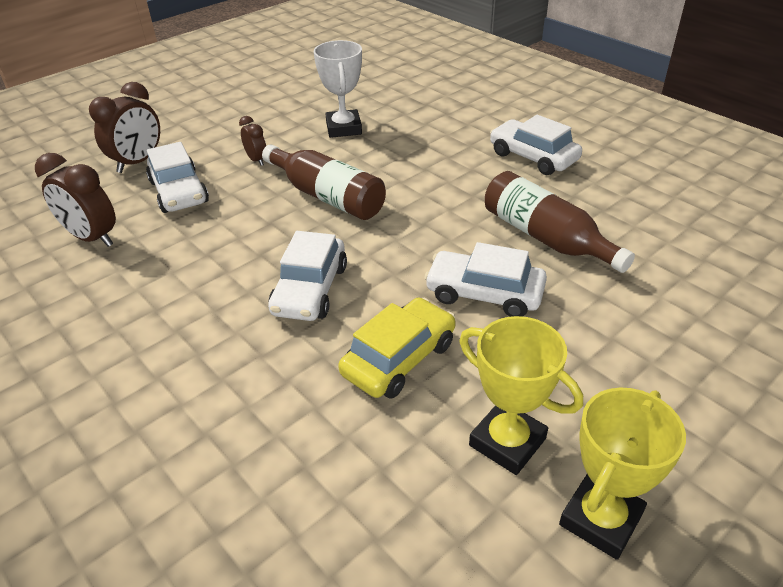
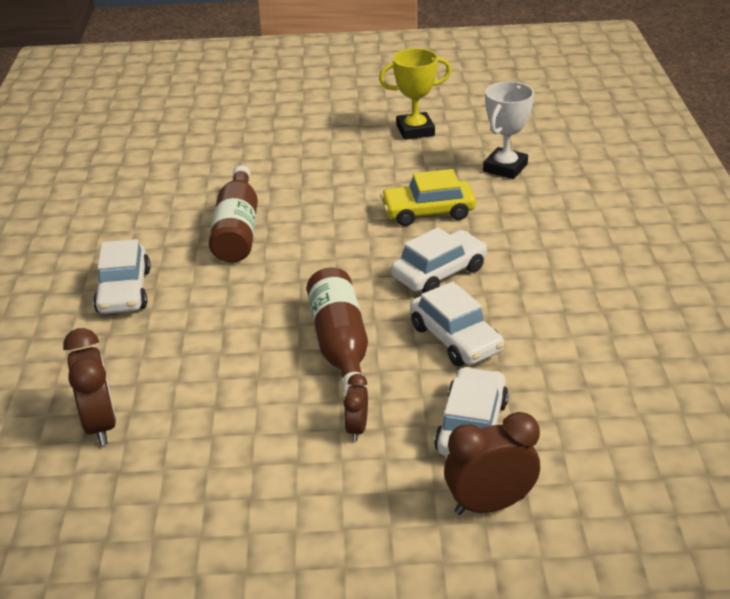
camera: 140 degrees left, 5 degrees down
brown clock [35,153,116,247] -> brown clock moved to [63,328,116,446]
white trophy [314,40,362,138] -> white trophy moved to [483,81,534,179]
white car [424,242,547,317] -> white car moved to [410,282,504,366]
yellow trophy [459,316,583,475] -> none

